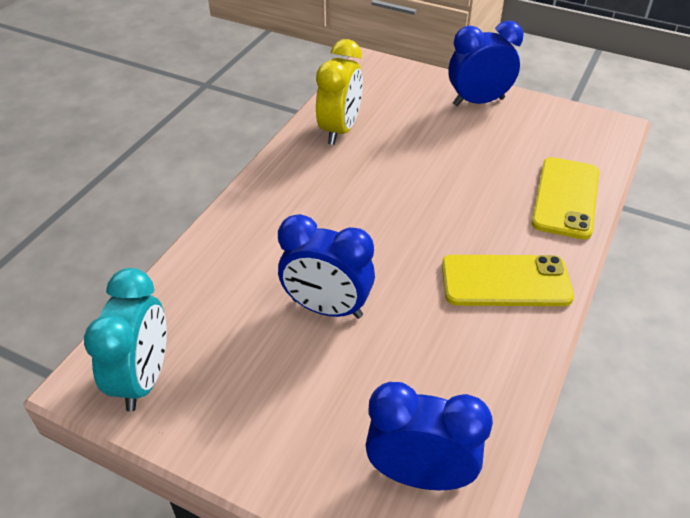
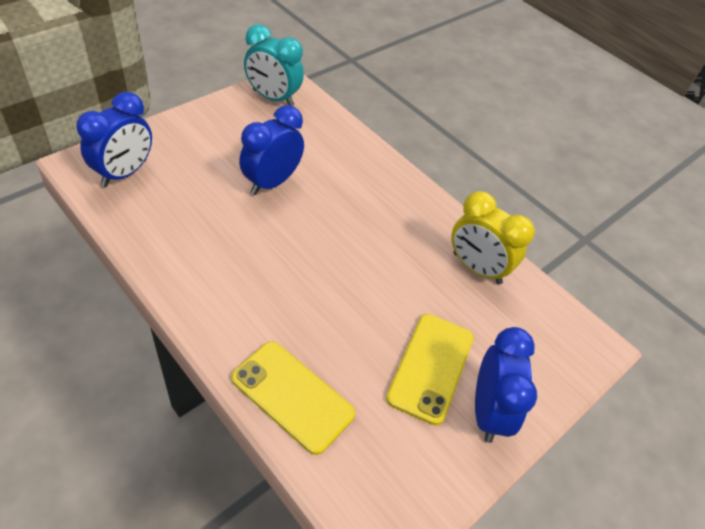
camera: 105 degrees right, 5 degrees up
yellow phone [442,255,574,306] -> yellow phone moved to [386,314,473,425]

